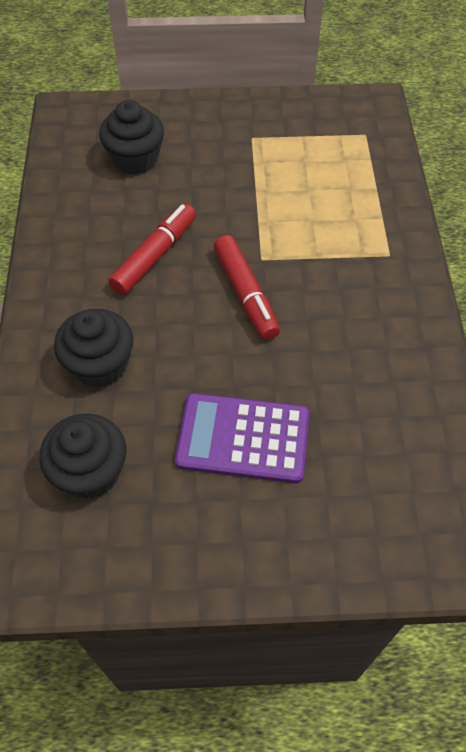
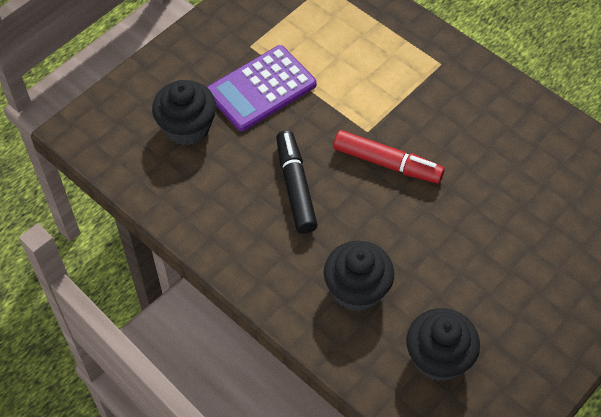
camera: 45 degrees left, 0 degrees up
red marker [108,204,196,295] -> black marker [276,130,318,234]
purple calculator [175,393,309,484] -> purple calculator moved to [207,45,317,131]

